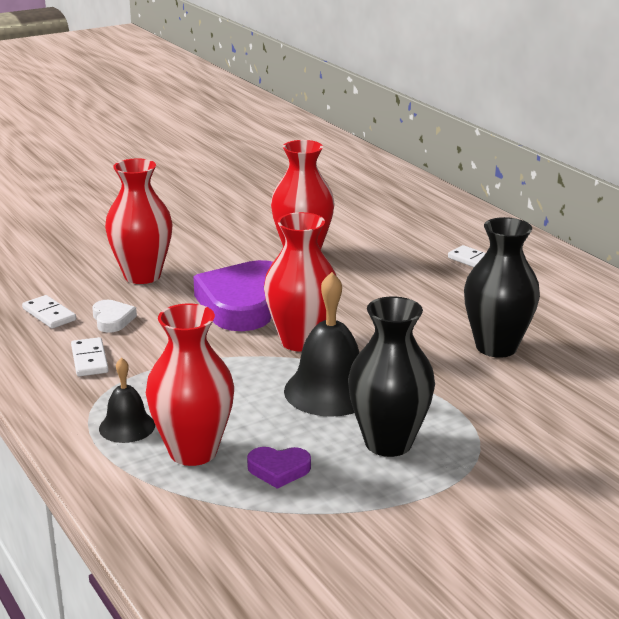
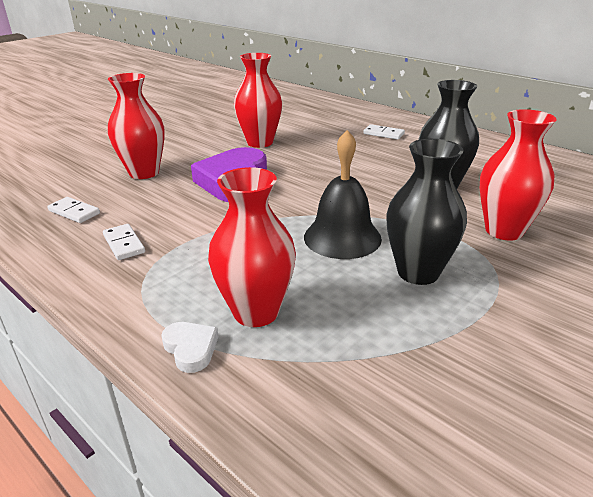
camera: 15 degrees left, 5 degrees up
white heart [92,300,137,333] -> white heart moved to [161,322,219,373]
black bell [99,357,155,443] -> none
purple heart [247,447,311,489] -> none
red vase [264,212,336,352] -> red vase moved to [480,109,557,241]

